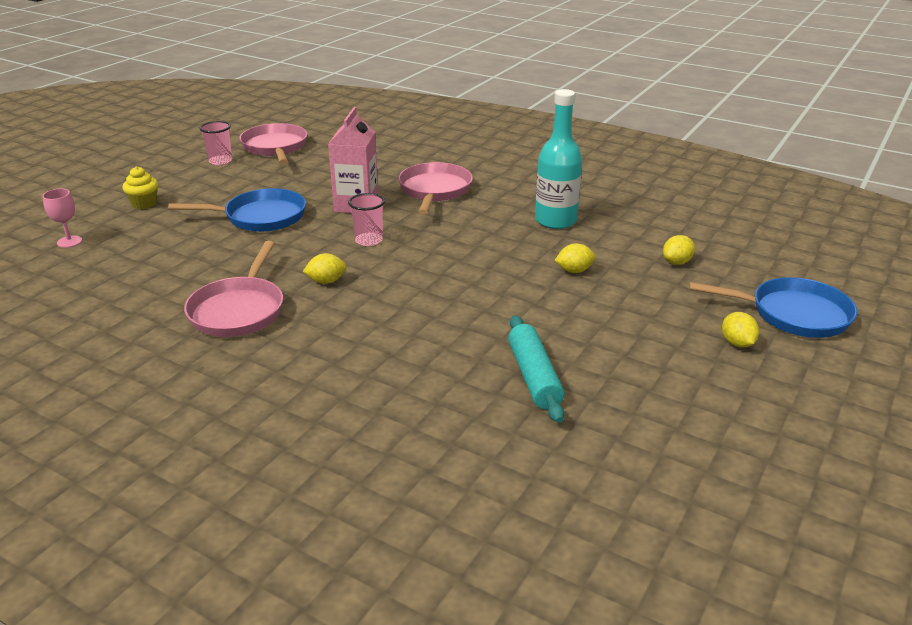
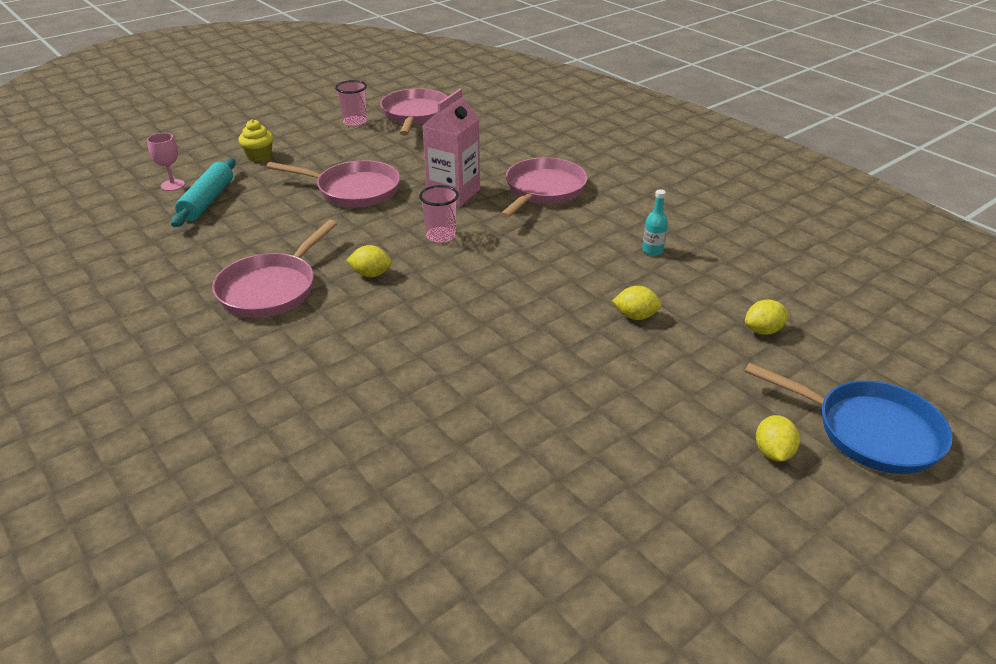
camera: 20 degrees right, 5 degrees up
blue pan [168,188,306,232] -> pink pan [266,160,400,207]
turquoise rolling pin [508,315,565,423] -> turquoise rolling pin moved to [171,158,235,227]
turquoise bottle [535,89,582,229] -> turquoise bottle [642,189,668,256], size x0.44

